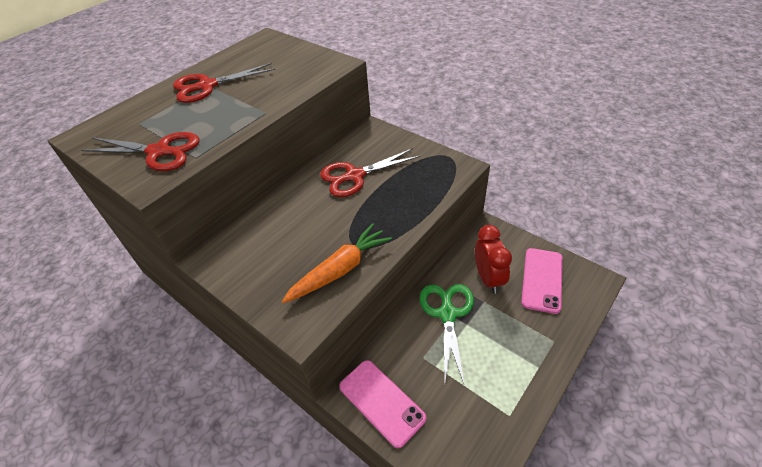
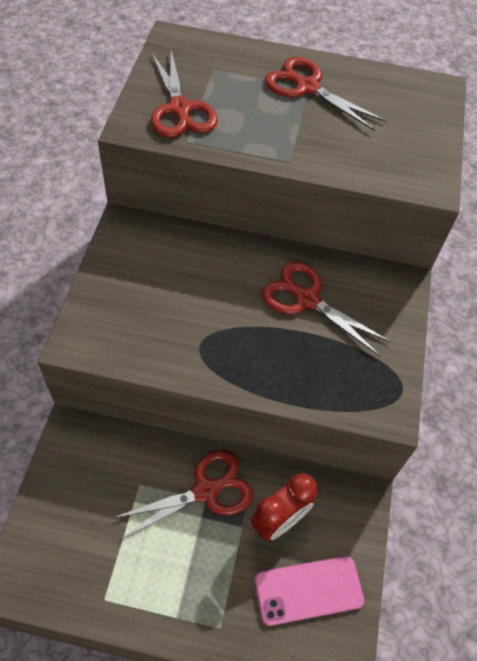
camera: 55 degrees right, 10 degrees up
orange carrot [282,223,392,303] -> none
pink phone [339,360,426,448] -> none
green scissors [420,284,474,387] -> red scissors [113,450,253,540]

